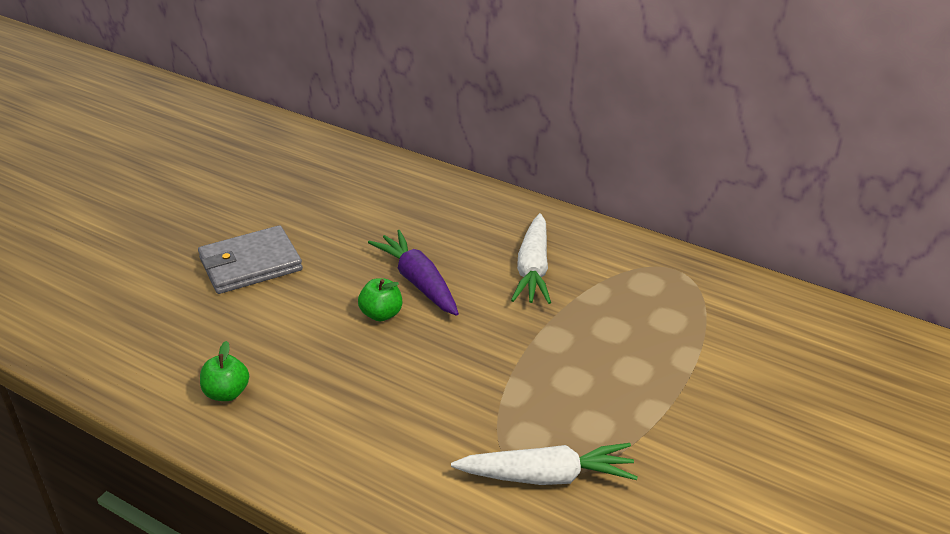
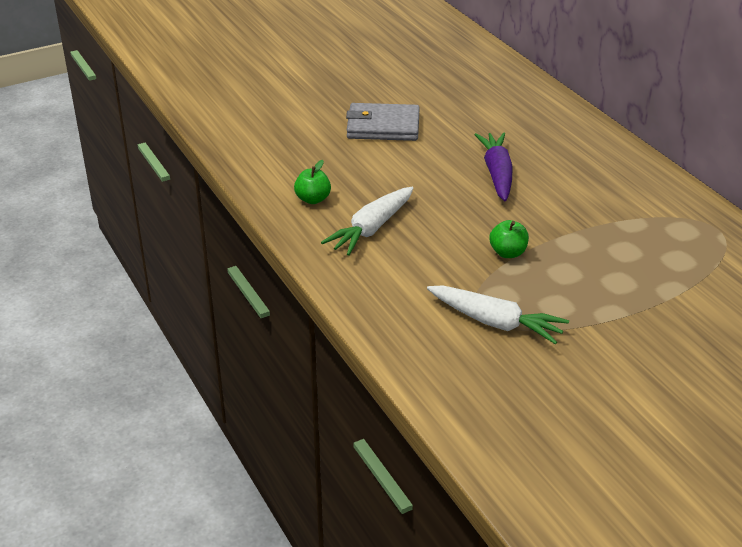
camera: 30 degrees right, 0 degrees up
green apple [358,278,402,321] -> green apple moved to [489,220,529,258]
white carrot [511,213,551,304] -> white carrot moved to [321,187,414,256]

